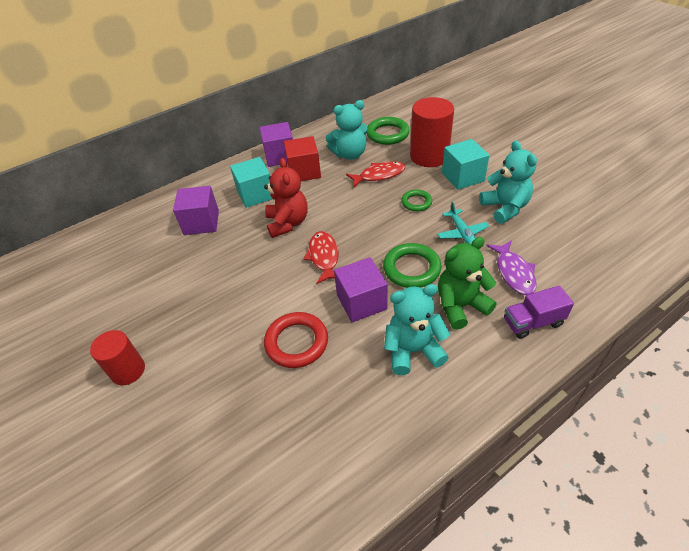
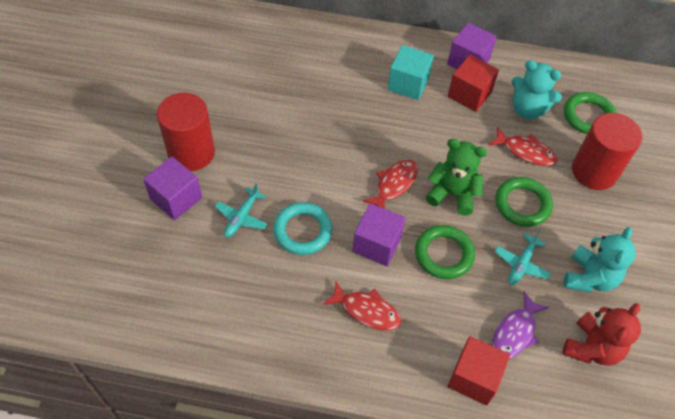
camera: 40 degrees right, 10 degrees up
red cylinder [90,330,145,385] -> red cylinder [157,93,215,171], size x1.63
purple cube [173,186,219,235] -> purple cube moved to [143,156,202,220]
red teddy bear [264,158,308,238] -> red teddy bear moved to [563,303,641,366]
red ring [264,312,328,368] -> turquoise ring [273,202,333,255]
turquoise teddy bear [384,284,451,375] -> red fish [323,281,401,330]
green ring [401,190,432,211] -> green ring [496,177,553,227], size x1.65
green teddy bear [438,237,497,330] -> green teddy bear moved to [425,139,487,216]
turquoise cube [442,139,490,190] -> none
purple truck [504,286,574,339] -> red cube [447,336,510,406]
none -> turquoise plane [215,183,267,237]

